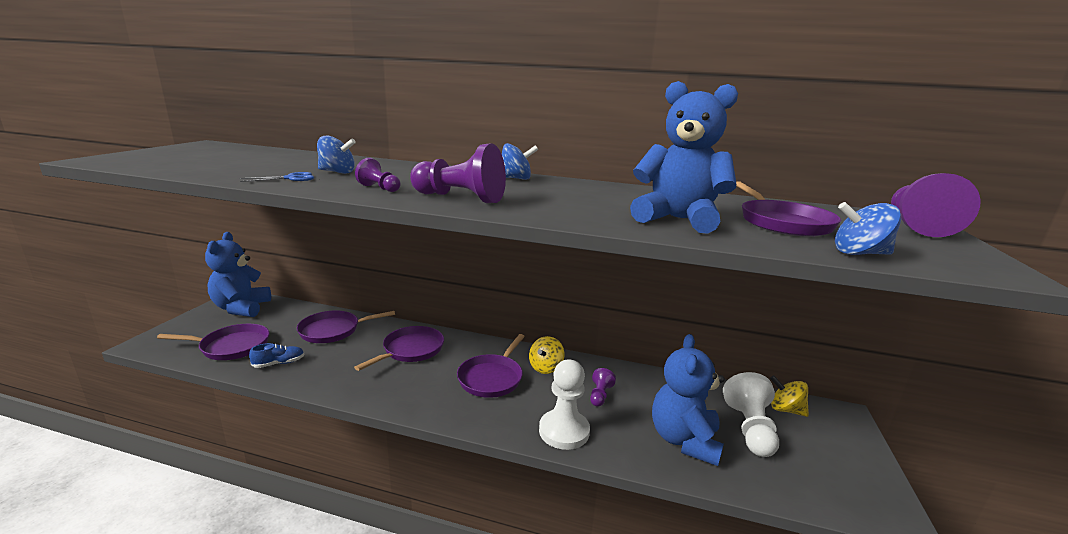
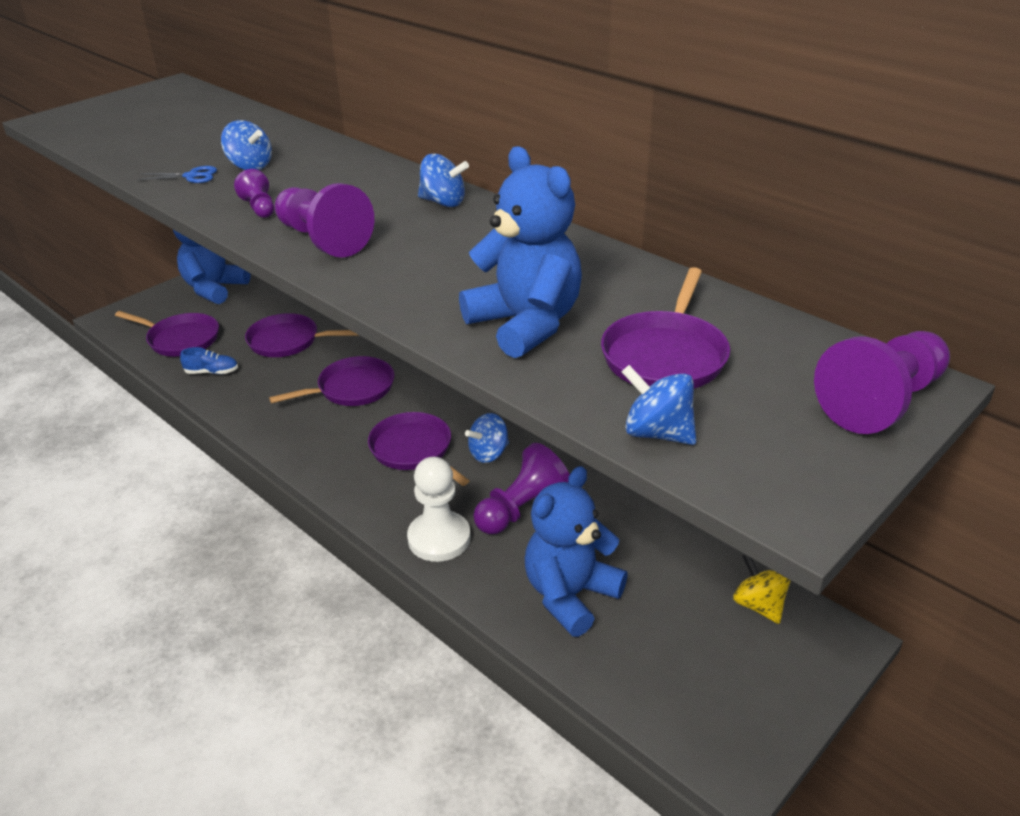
camera: 30 degrees right, 15 degrees up
purple pan [457,334,525,398] -> purple pan turned 90 degrees clockwise [368,412,469,486]
yellow spinning top [529,336,565,374] -> blue spinning top [465,413,509,463]
purple pawn [590,368,616,407] -> purple pawn [473,443,570,534], size x1.90
white pawn [723,372,779,457] -> none

